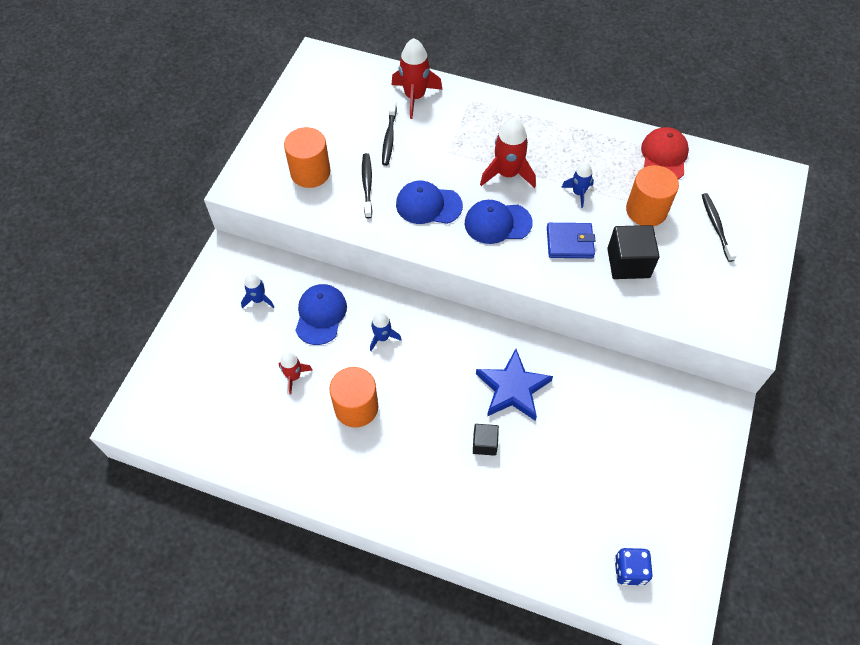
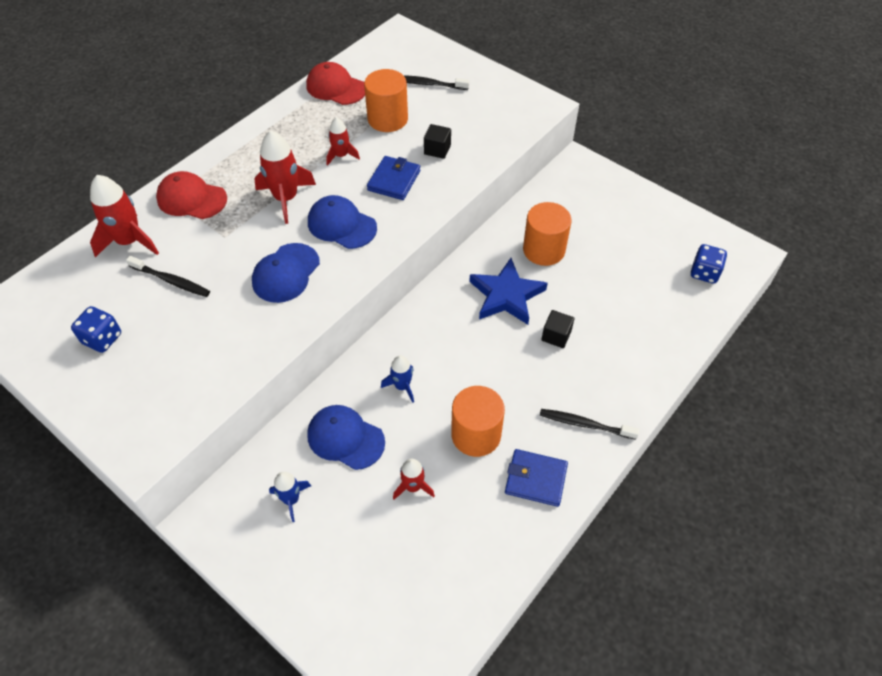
camera: 70 degrees left, 5 degrees down
orange cylinder [284,127,330,188] -> orange cylinder moved to [523,202,571,266]
black toothbrush [362,153,372,218] -> black toothbrush moved to [540,409,639,440]
blue cap [465,200,533,244] -> blue cap turned 105 degrees clockwise [308,195,377,249]
blue rocket [561,162,594,208] -> red rocket [326,117,360,166]
black cube [607,225,660,279] -> black cube [424,124,451,159], size x0.58
none -> blue dice [71,306,121,353]
none -> red cap [156,171,227,219]
none -> blue wallet [505,449,568,507]

